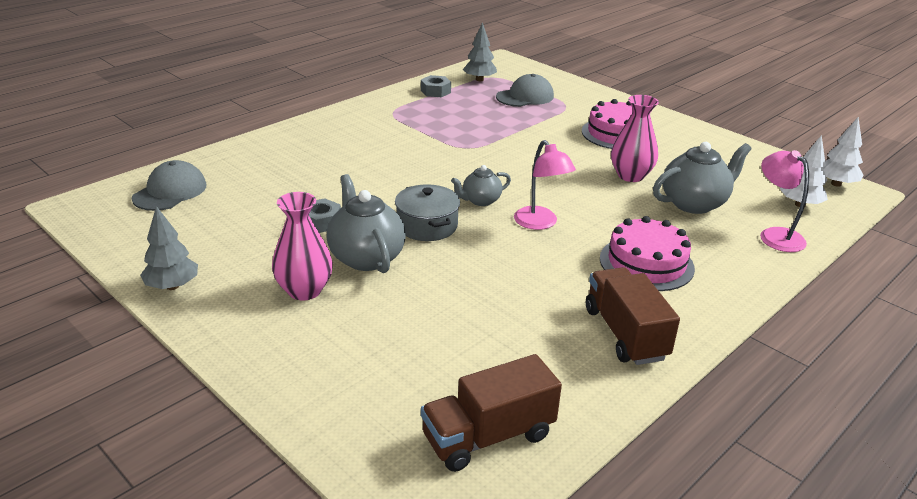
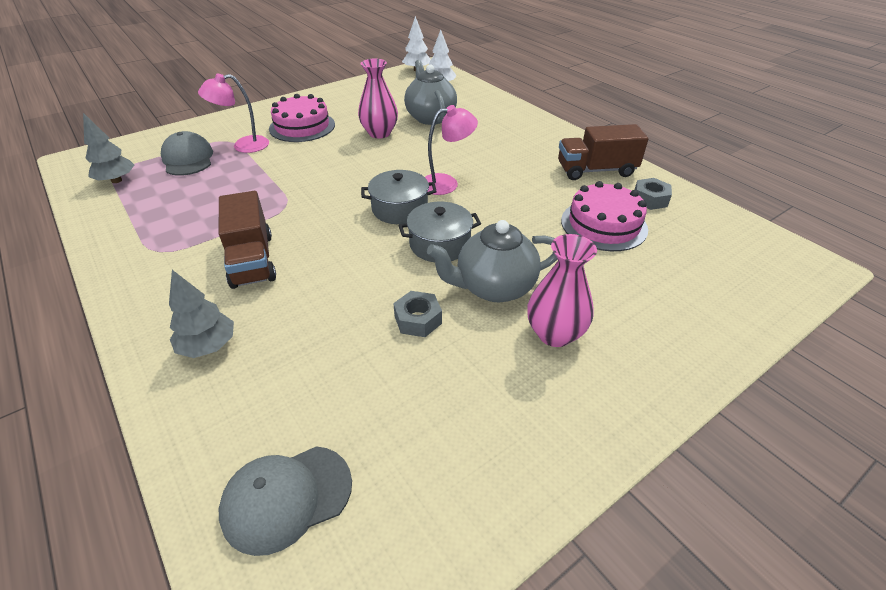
camera: 80 degrees left, 10 degrees up
grey cap [132,160,206,211] -> grey cap turned 60 degrees counterclockwise [219,446,352,556]
grey tree [140,206,198,290] -> grey tree moved to [169,270,234,358]
grey nut [421,75,451,97] -> grey nut moved to [635,178,672,210]
brown truck [421,354,562,472] -> brown truck moved to [219,191,276,289]
grey teapot [451,165,511,206] -> grey pot [361,170,437,224]
pink cake [600,216,695,291] -> pink cake moved to [561,181,648,251]
pink lamp [760,150,809,252] -> pink lamp moved to [198,74,269,153]

